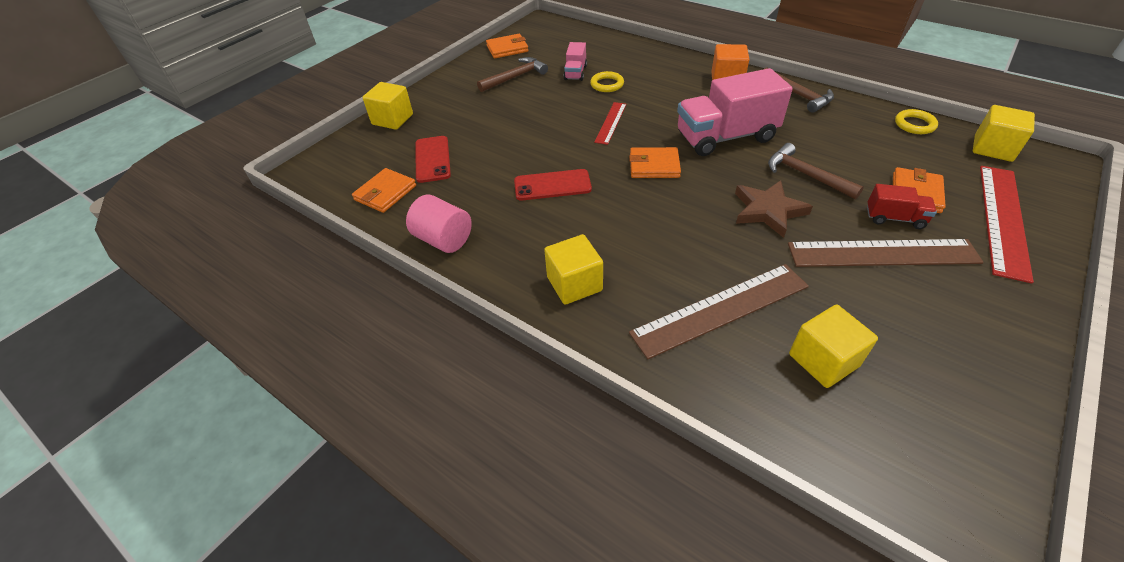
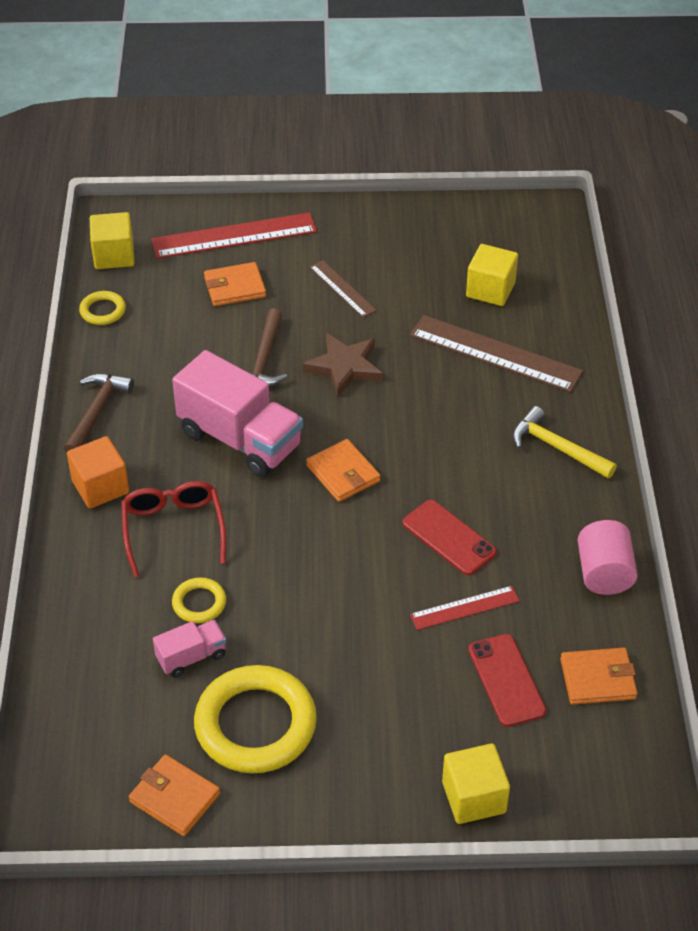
camera: 130 degrees left, 0 degrees up
red phone [415,136,451,183] -> red phone turned 60 degrees counterclockwise [468,634,546,727]
brown hammer [477,57,548,92] -> yellow ring [194,665,317,773]
yellow cube [544,234,603,305] -> yellow hammer [513,406,617,479]
red ruler [594,102,627,145] -> red ruler moved to [410,586,520,630]
brown ruler [788,239,984,267] -> brown ruler [310,260,377,318], size x0.55
red truck [867,184,937,229] -> none
none -> red glasses [121,481,226,577]

